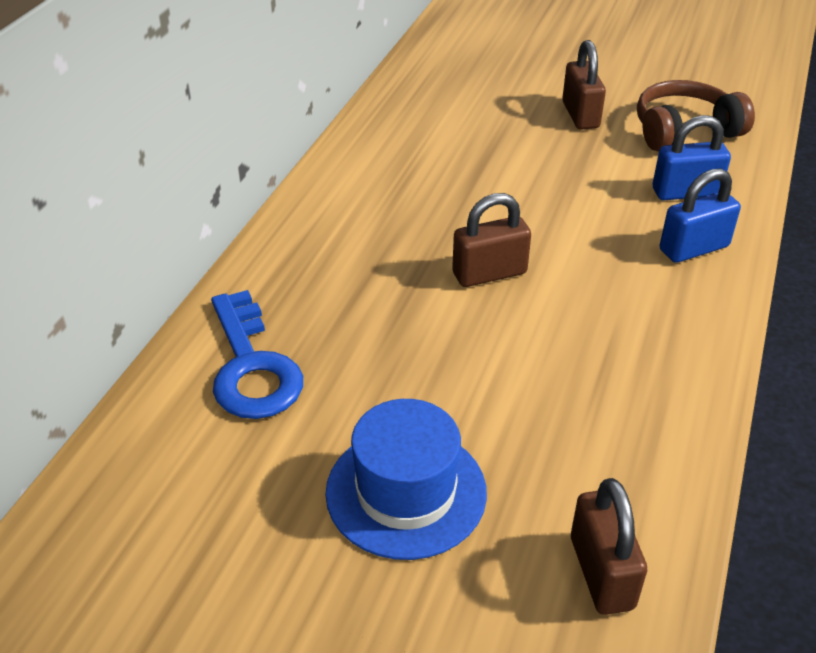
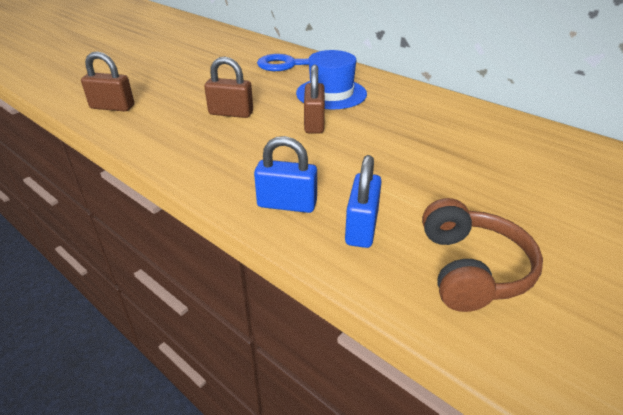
camera: 110 degrees right, 5 degrees down
blue hat [325,399,487,560] -> blue hat moved to [296,50,367,109]
brown padlock [562,40,606,129] -> brown padlock moved to [204,57,253,118]
blue padlock [660,169,741,263] -> blue padlock turned 75 degrees counterclockwise [254,136,317,213]

